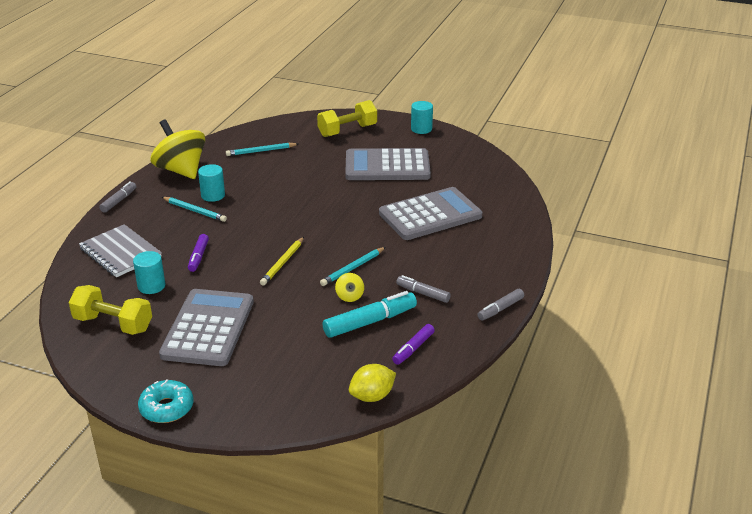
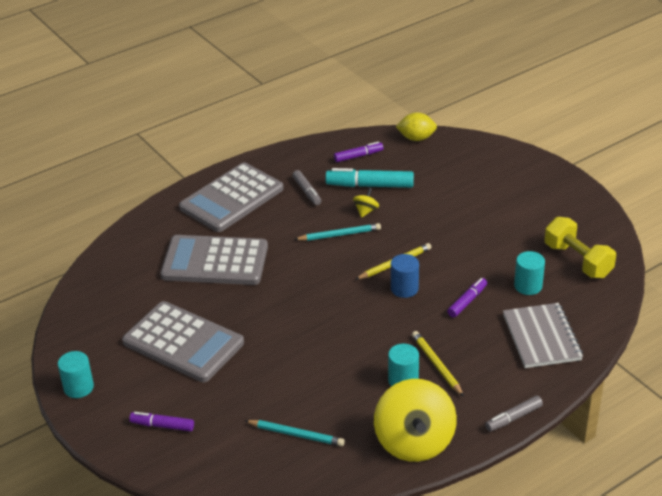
camera: 145 degrees left, 5 degrees up
turquoise donut [138,379,194,423] -> none
grey calculator [159,289,254,366] -> grey calculator moved to [179,163,284,232]
turquoise pencil [162,197,227,222] -> yellow pencil [412,331,464,397]
yellow dumbbell [317,100,377,137] -> purple marker [129,412,194,431]
grey marker [477,289,524,321] -> none
none -> blue cylinder [391,254,419,298]

